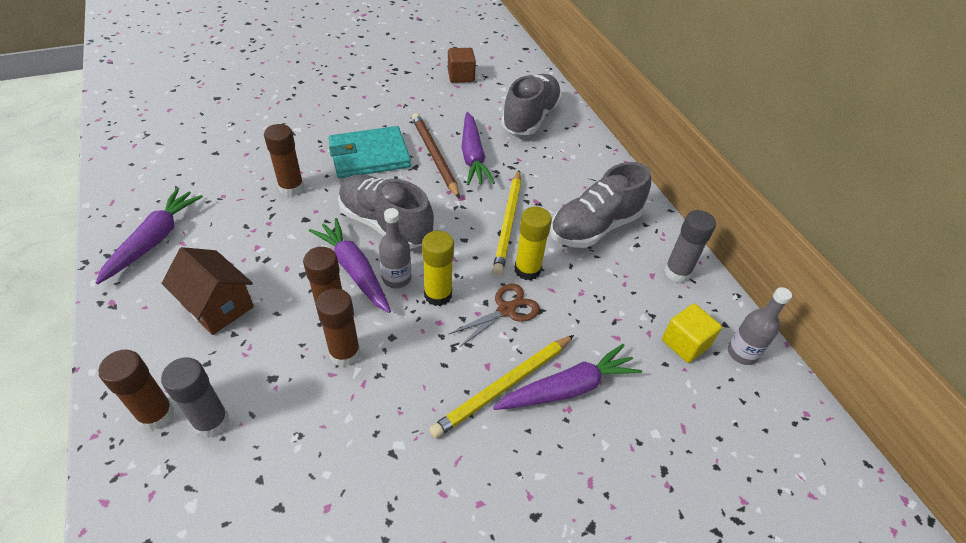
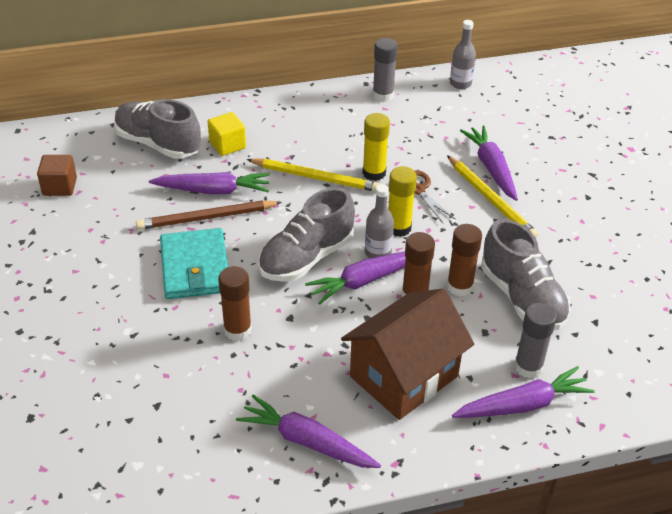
camera: 80 degrees left, 5 degrees down
brown glue stick [99,350,175,430] -> purple carrot [452,366,595,418]
brown house [161,247,254,335] -> brown house [341,288,474,420], size x1.53
grey shoe [550,162,651,248] -> grey shoe moved to [481,219,571,330]
yellow cube [662,303,722,363] -> yellow cube moved to [208,112,246,156]

